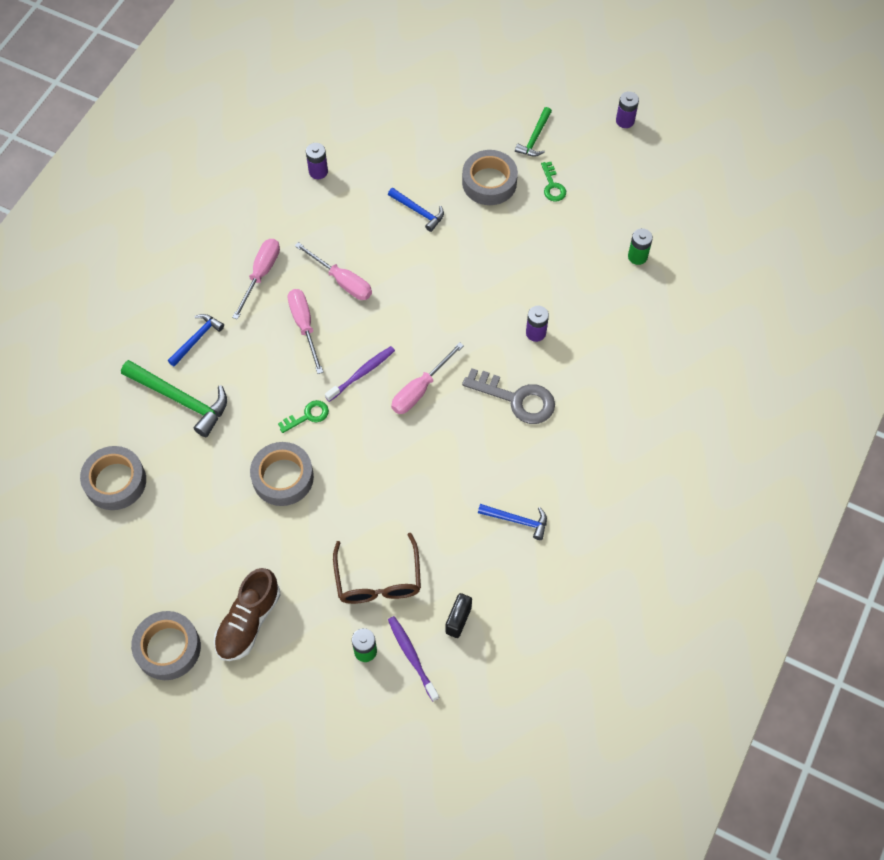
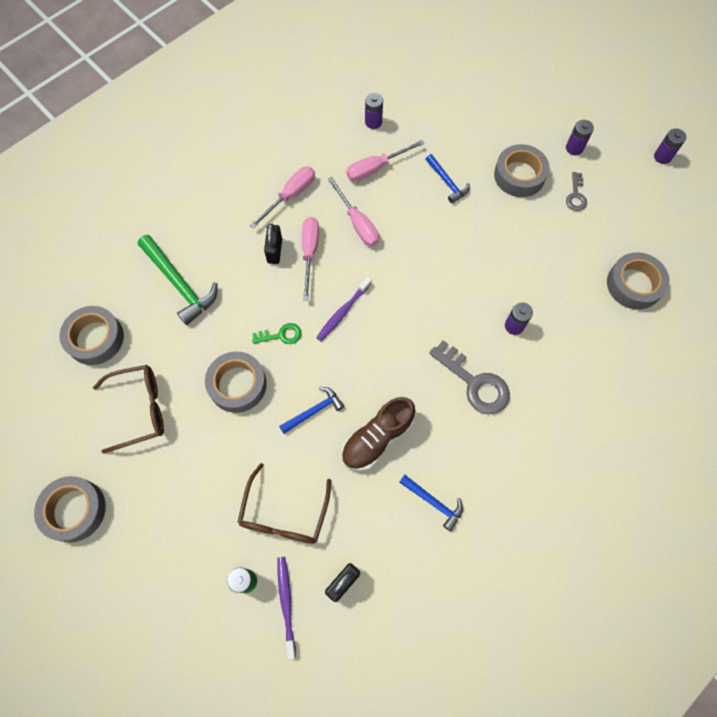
camera: 20 degrees right, 5 degrees up
blue hammer [168,314,224,367] -> blue hammer moved to [279,387,344,434]
brown shoe [214,568,280,661] -> brown shoe moved to [341,397,415,471]
purple toothbrush [325,346,395,402] -> purple toothbrush turned 150 degrees clockwise [316,277,371,341]
pink screwdriver [391,342,464,414] -> pink screwdriver moved to [346,140,424,181]
green hammer [515,107,552,157] -> purple battery [566,120,594,155]
green key [541,162,566,202] -> grey key [566,172,587,211]
green battery [628,228,653,265] -> grey tape [607,252,669,310]
none -> brown glasses [93,365,164,454]
none -> black padlock [264,223,282,264]

